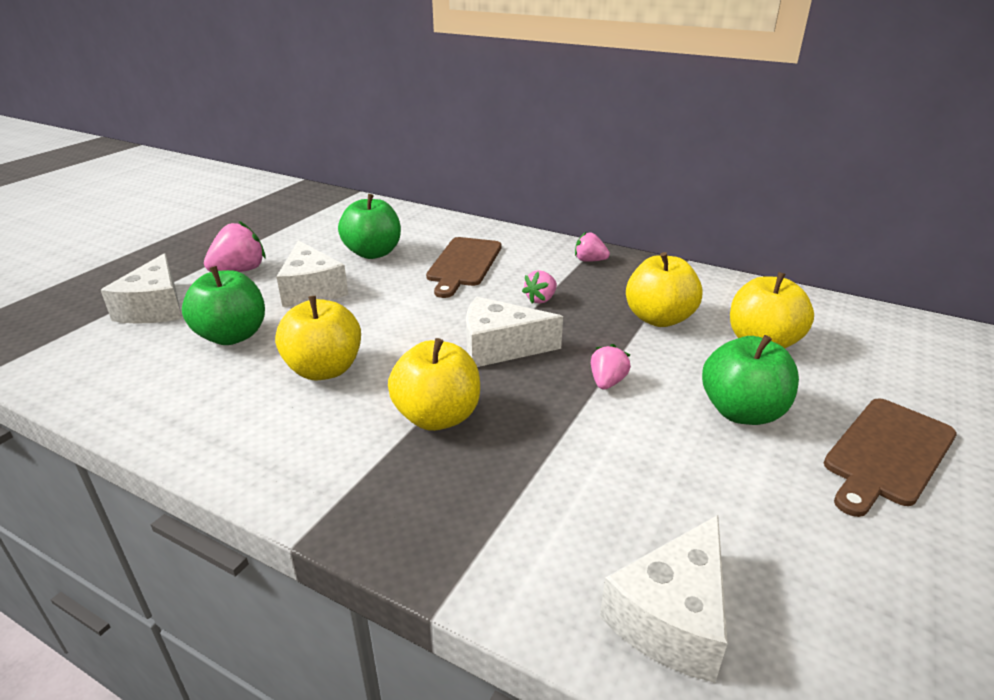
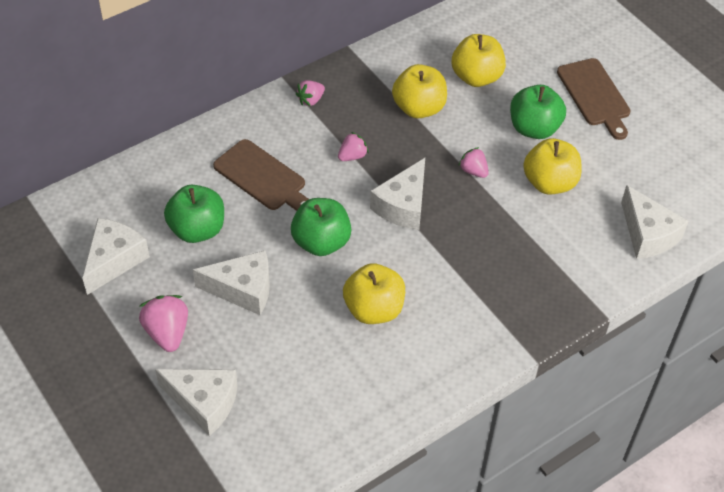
camera: 65 degrees left, 20 degrees up
green apple [182,266,265,345] -> green apple moved to [291,198,352,256]
yellow apple [388,338,480,431] -> yellow apple moved to [523,138,581,195]
pink strawberry [522,270,557,304] -> pink strawberry turned 105 degrees counterclockwise [338,132,369,161]
none -> white cheese [82,218,150,295]

